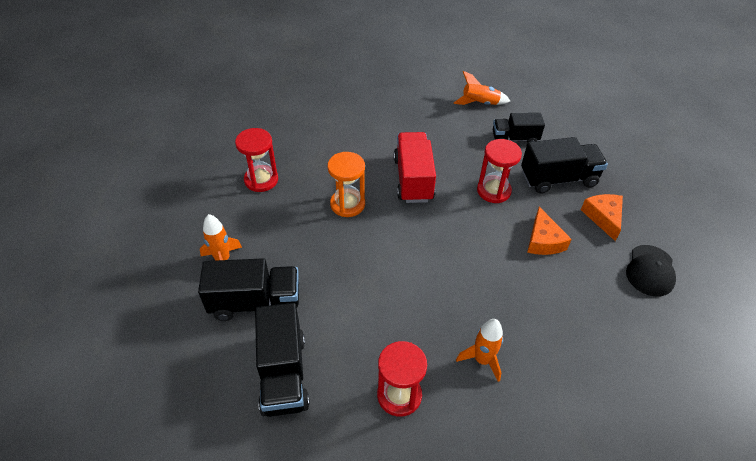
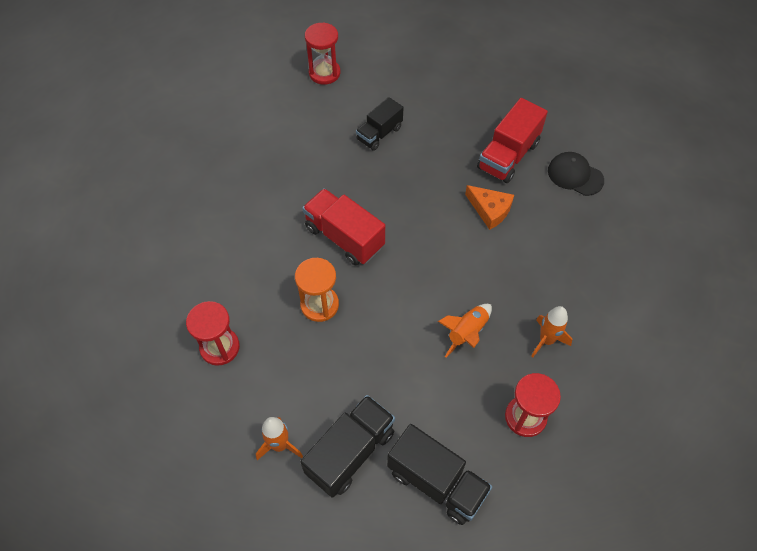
camera: 45 degrees left, 10 degrees up
orange rocket [454,71,510,105] -> orange rocket moved to [438,304,492,358]
red hourglass [477,139,522,203] -> red hourglass moved to [305,22,340,85]
black truck [521,137,608,194] -> none
orange cheese [581,194,623,241] -> red truck [477,98,548,183]
black cap [626,245,676,297] -> black cap turned 150 degrees clockwise [548,152,604,196]

